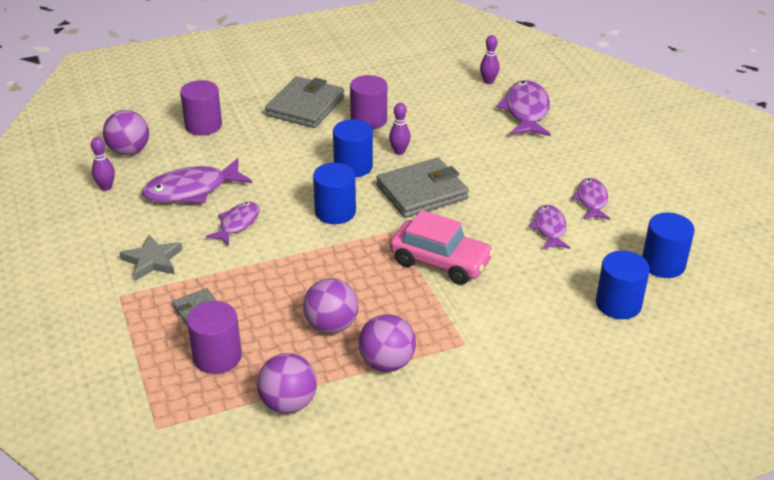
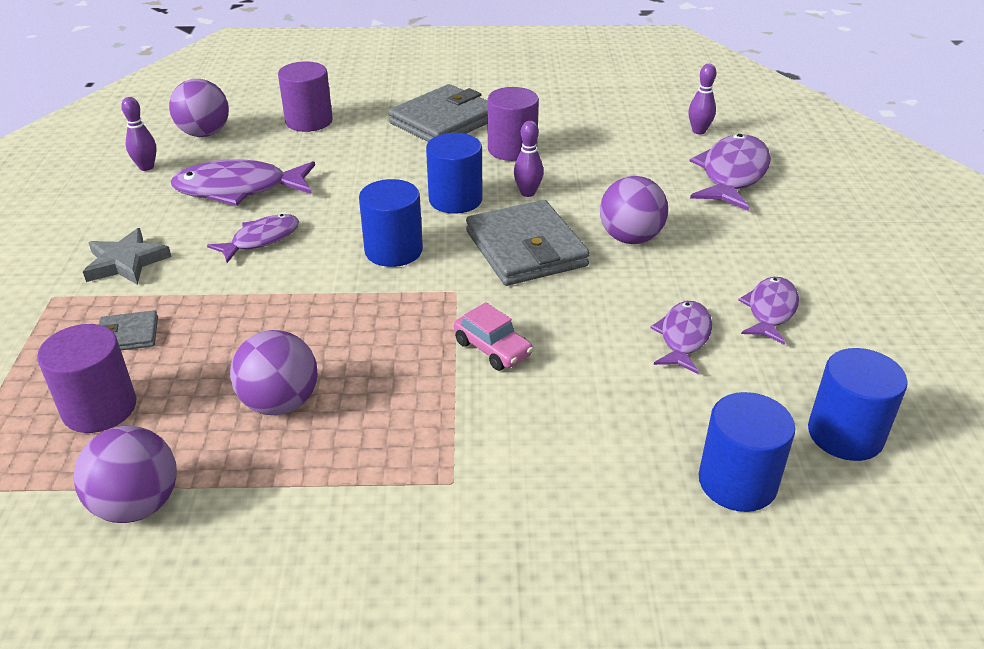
camera: 20 degrees right, 0 degrees up
purple ball [358,314,416,372] -> purple ball moved to [600,176,668,244]
grey wallet [376,158,469,218] -> grey wallet turned 75 degrees clockwise [466,200,590,286]
pink car [390,210,494,285] -> pink car [454,302,533,371], size x0.56

